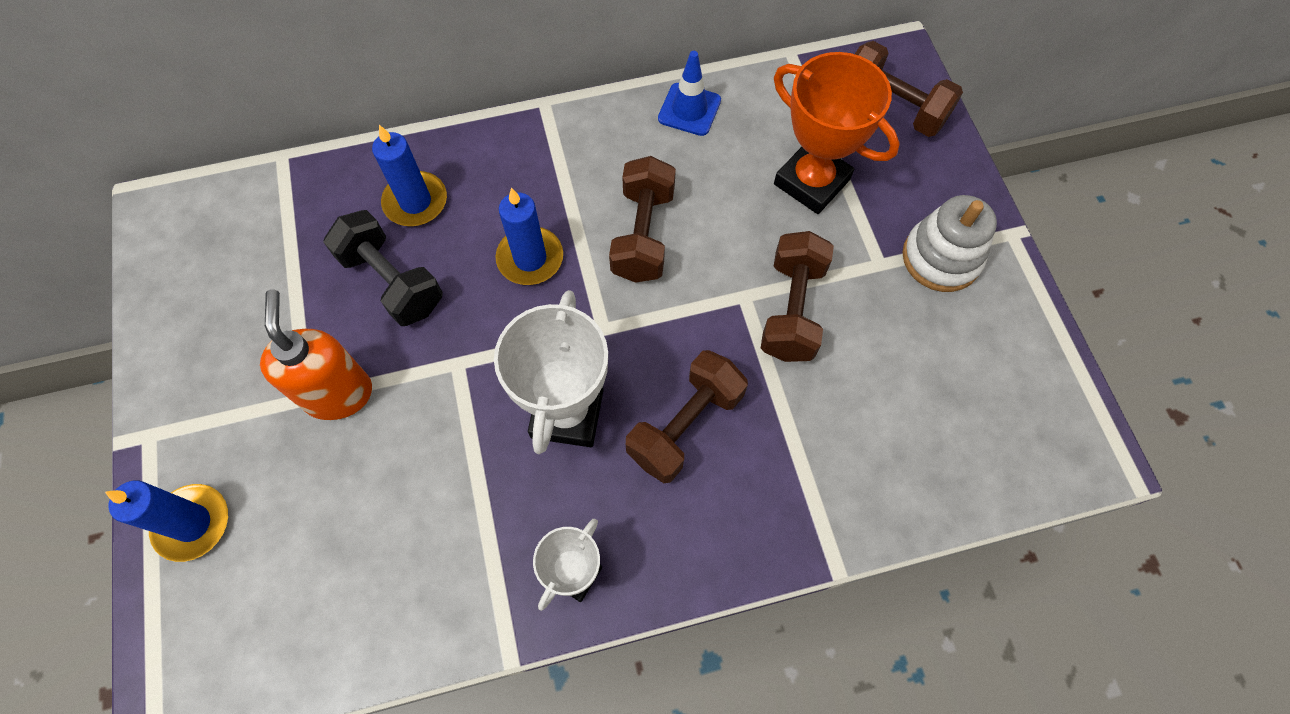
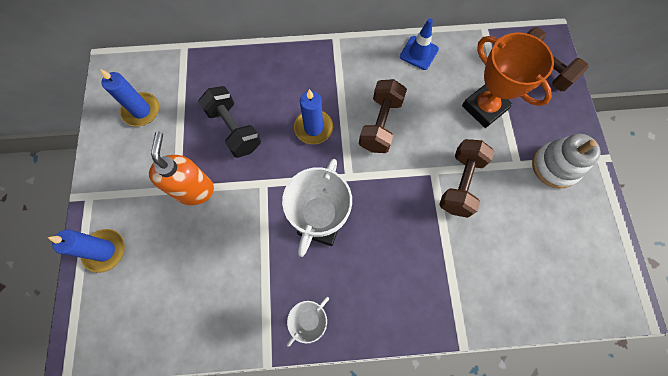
camera: 10 degrees right, 5 degrees up
blue candle [372,125,447,226] -> blue candle moved to [100,69,159,126]
brown dumbbell [626,350,748,483] -> none

